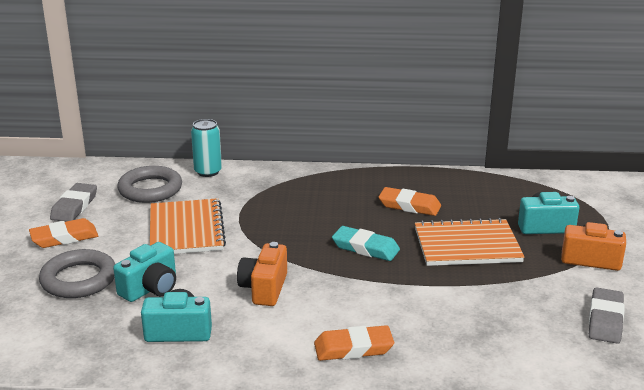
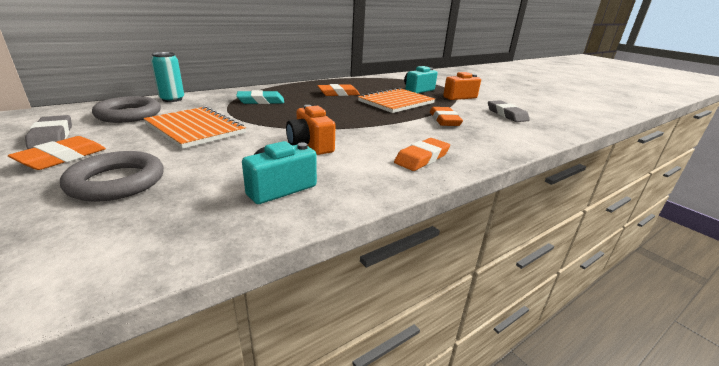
camera: 40 degrees left, 0 degrees up
turquoise camera [113,242,176,302] -> none
turquoise eraser [332,226,400,261] -> turquoise eraser moved to [236,90,284,104]
none -> orange eraser [430,107,463,126]

